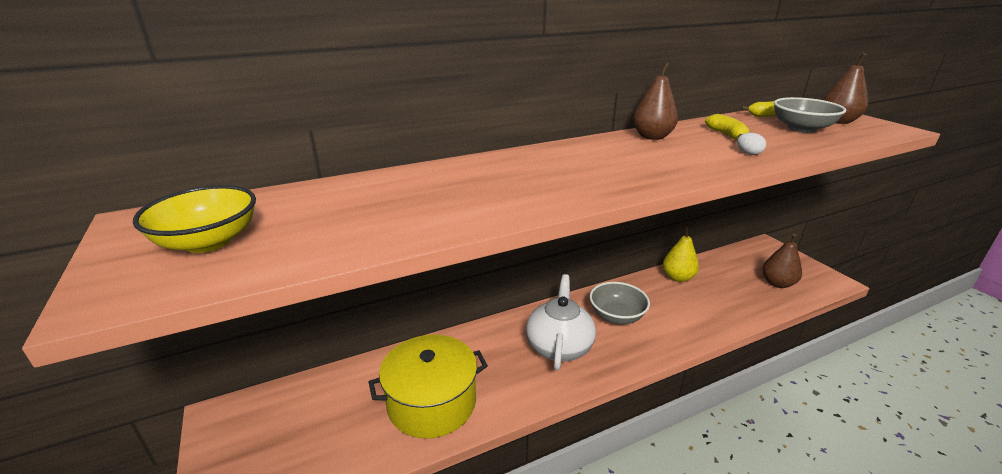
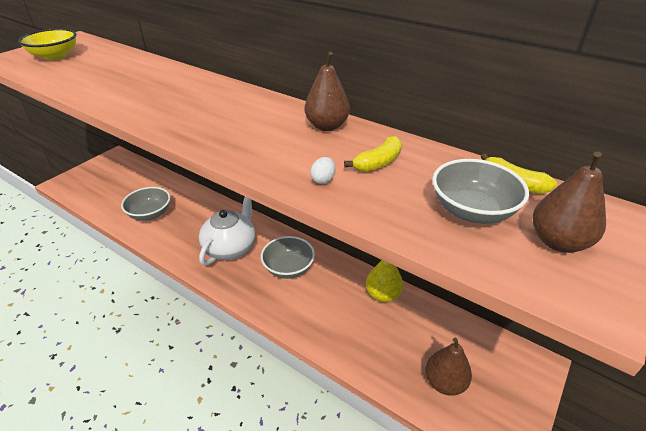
camera: 60 degrees right, 10 degrees up
yellow pot [368,334,488,439] -> grey bowl [121,187,170,221]
white teapot [526,274,596,370] -> white teapot turned 45 degrees counterclockwise [199,197,255,266]

